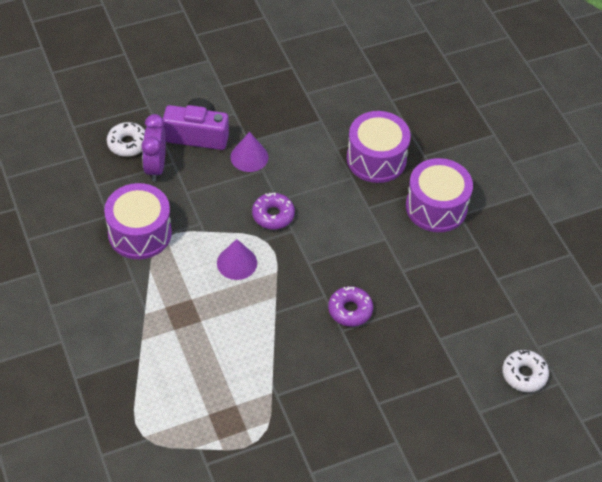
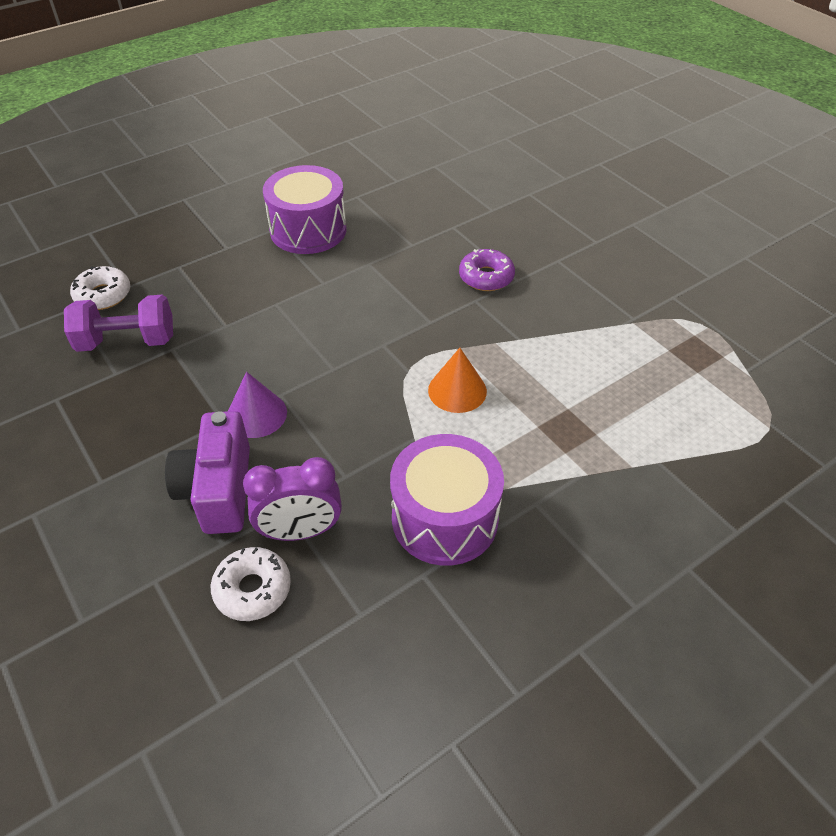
camera: 100 degrees left, 5 degrees down
purple cone [217,239,257,280] -> orange cone [428,348,487,413]
purple donut [252,193,295,229] -> none
purple drum [347,111,411,183] -> none
white donut [502,350,549,392] -> white donut moved to [70,266,130,310]
none -> purple dumbbell [64,295,173,352]

